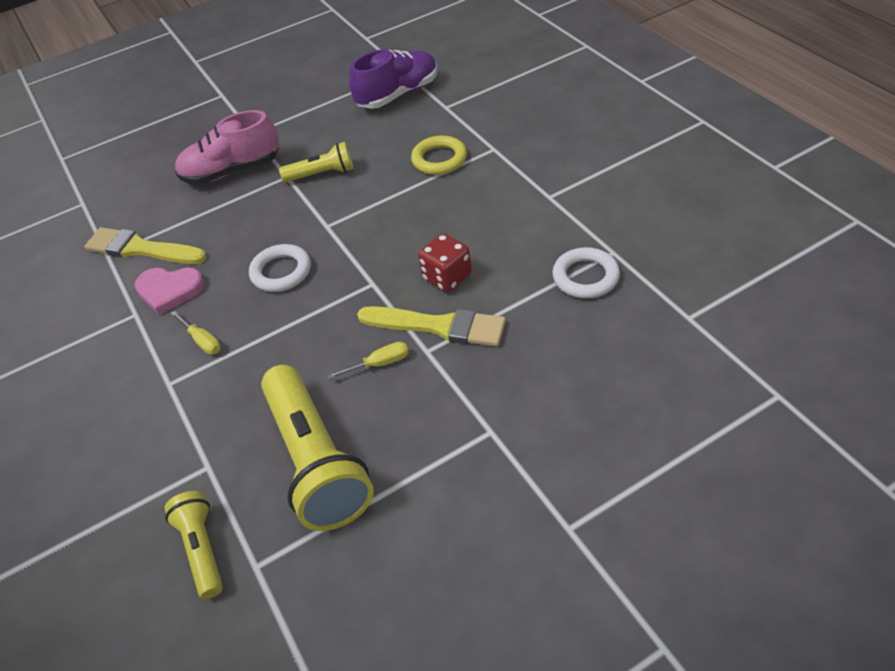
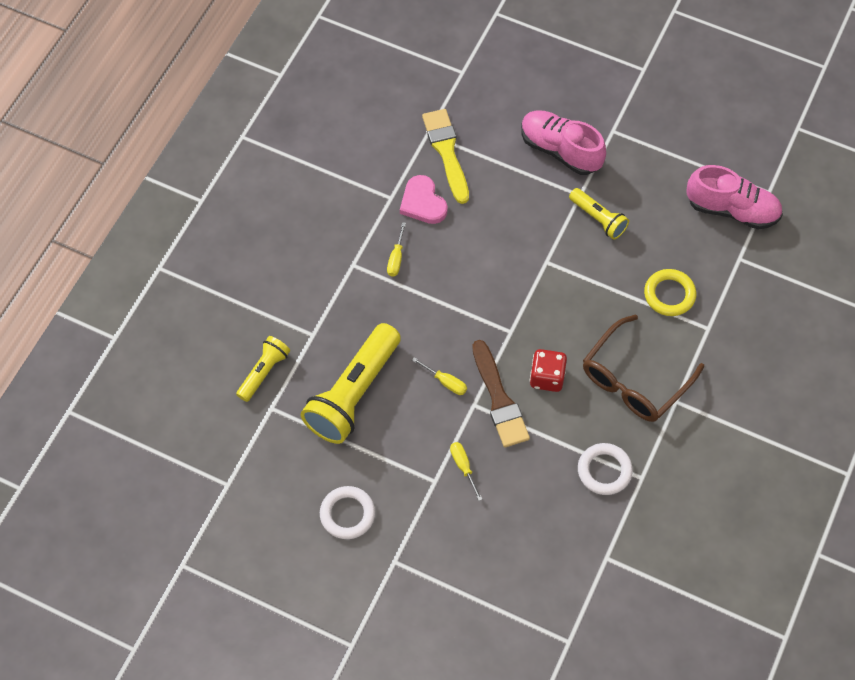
camera: 50 degrees right, 15 degrees up
white ring [249,244,311,292] -> white ring moved to [320,486,375,539]
purple shoe [349,49,437,109] -> pink shoe [687,165,782,229]
yellow brush [357,306,506,346] -> brown brush [472,340,530,447]
none -> yellow screwdriver [450,442,483,501]
none -> brown glasses [583,314,704,422]

